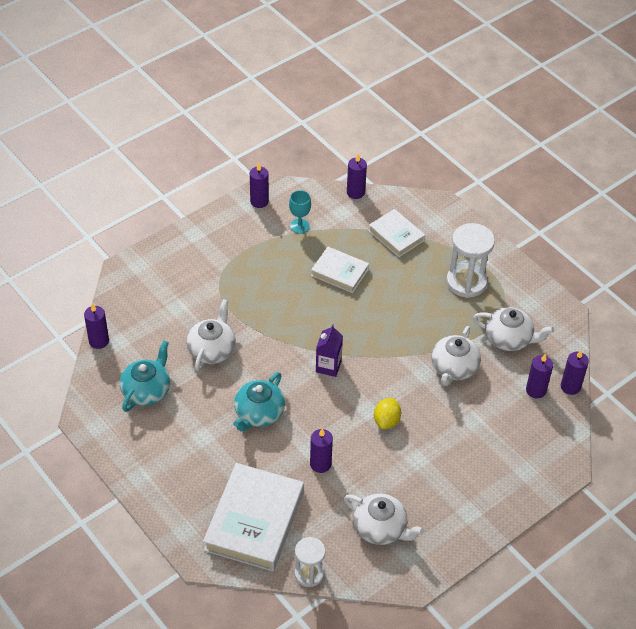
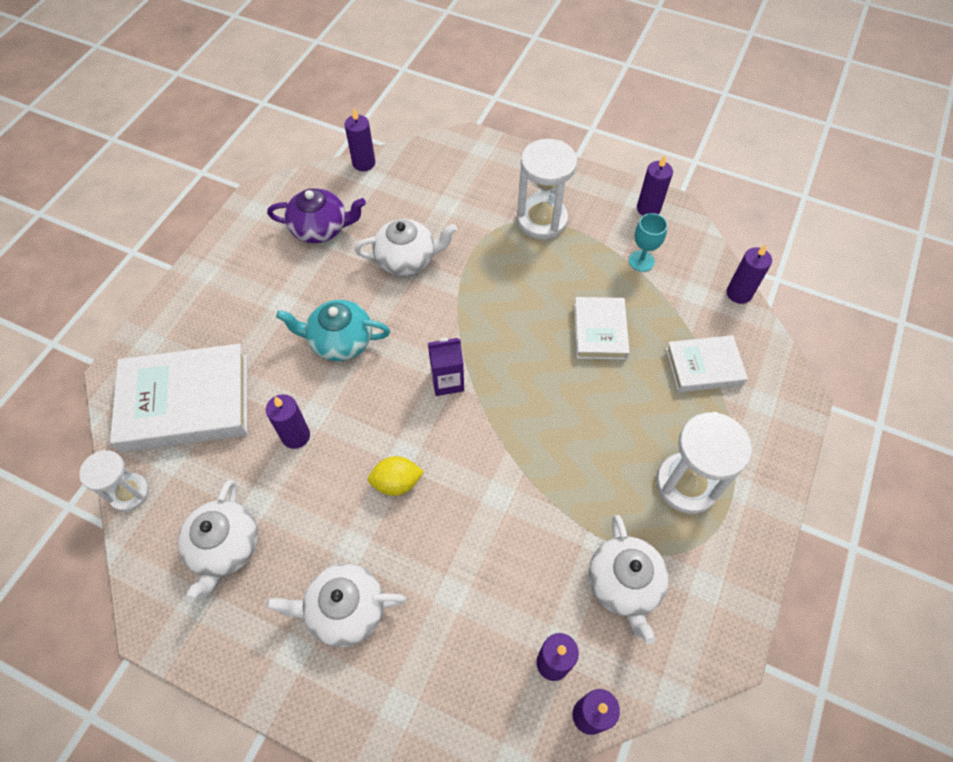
camera: 65 degrees right, 10 degrees up
turquoise teapot [120,341,170,412] -> purple teapot [267,188,366,243]
white book [368,209,425,257] -> white book turned 60 degrees clockwise [666,335,748,392]
white teapot [431,326,481,386] -> white teapot moved to [266,564,406,647]
none -> white hourglass [517,139,577,240]

